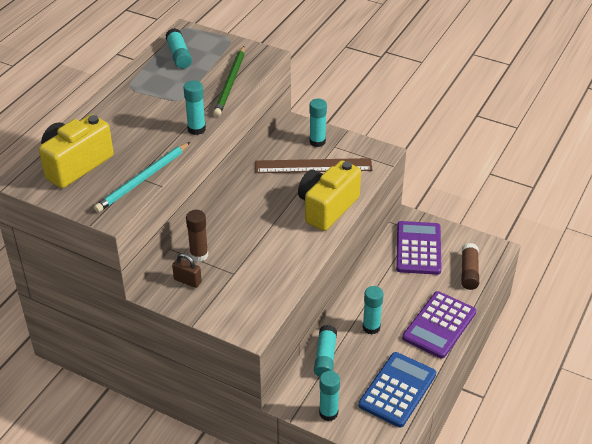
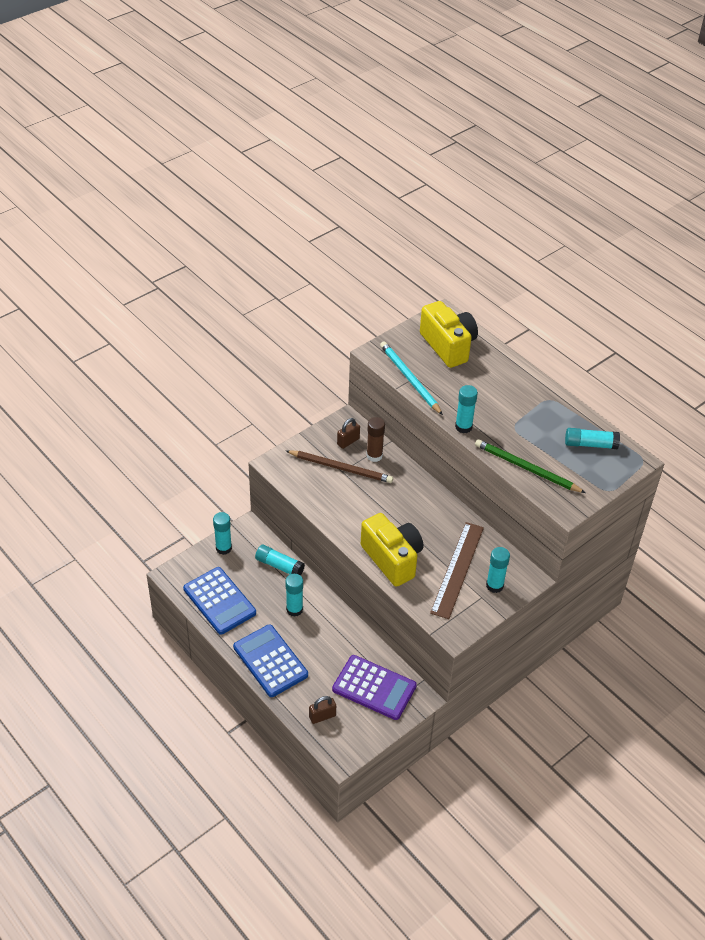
camera: 110 degrees right, 5 degrees up
purple calculator [402,291,476,359] -> blue calculator [233,624,308,697]
brown glue stick [461,243,479,290] -> brown padlock [309,696,336,724]
none -> brown pencil [286,450,393,483]

